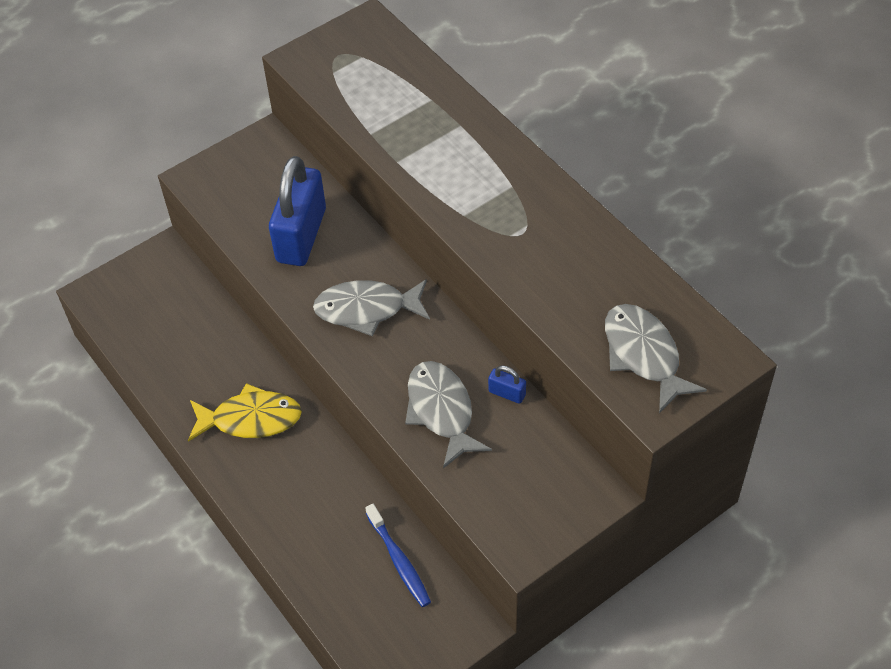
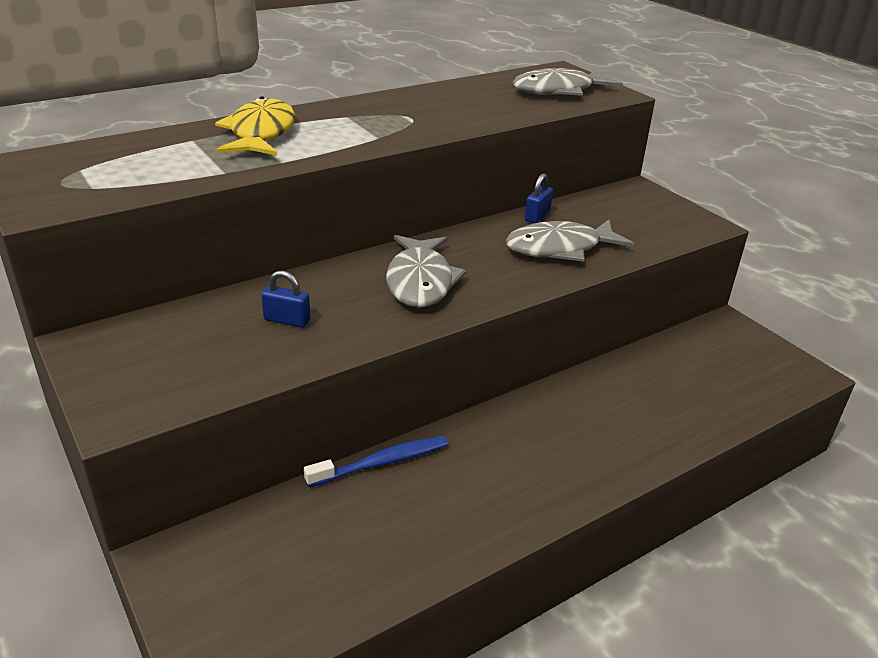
camera: 90 degrees left, 20 degrees down
yellow fish [188,383,302,442] -> yellow fish moved to [215,96,295,155]
blue padlock [269,156,326,266] -> blue padlock [261,271,310,328], size x0.41
blue toothbrush [365,504,431,607] -> blue toothbrush moved to [304,436,448,487]

